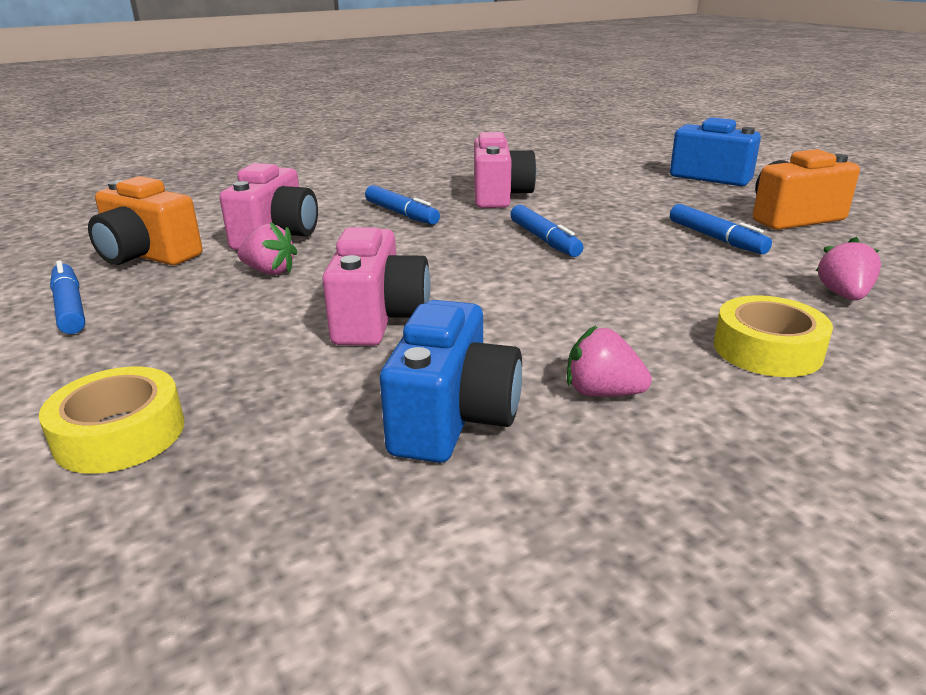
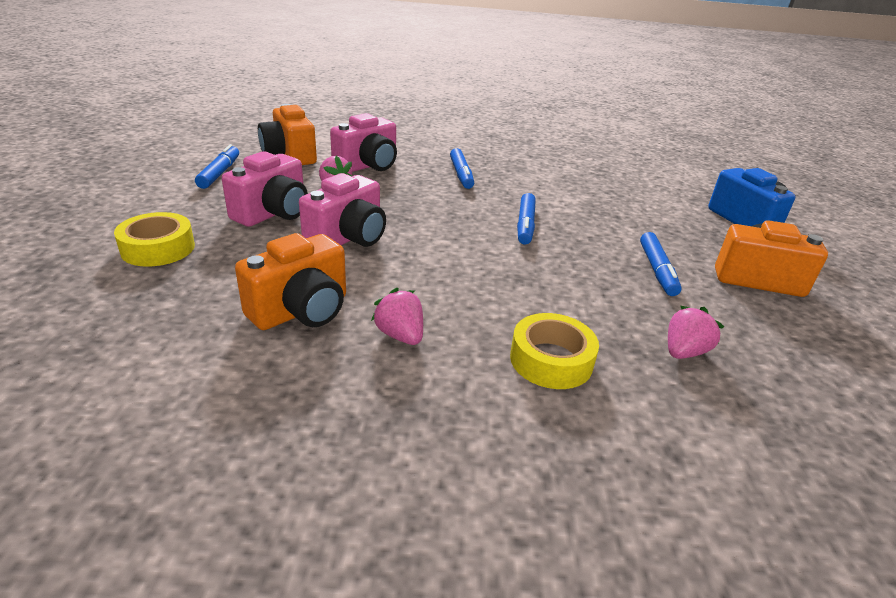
camera: 30 degrees right, 5 degrees up
blue camera [380,300,522,463] -> orange camera [235,233,346,330]
pink camera [474,132,537,208] -> pink camera moved to [222,151,308,227]

